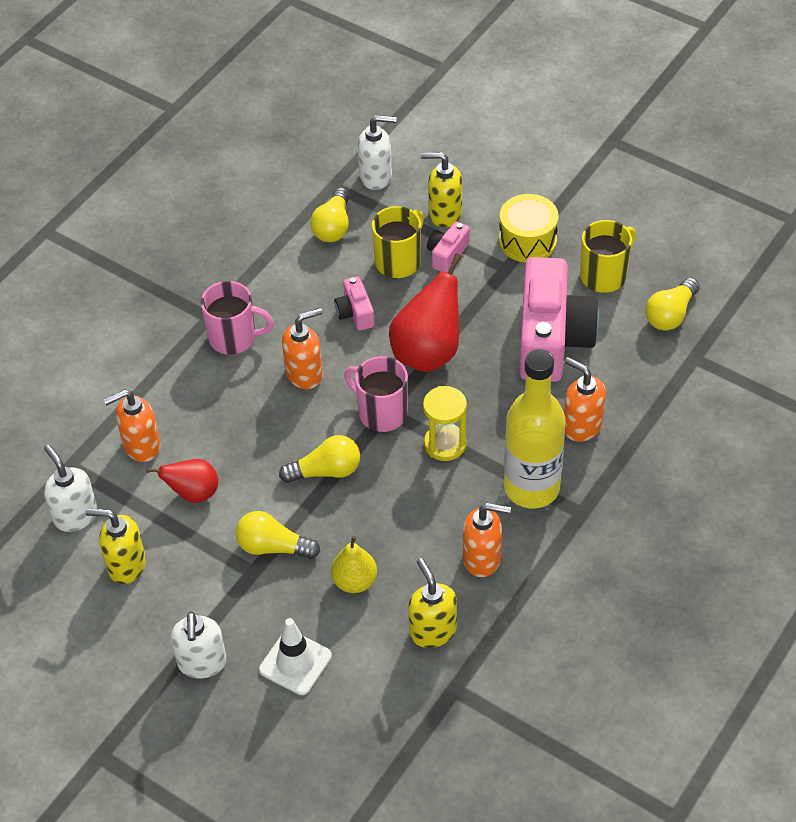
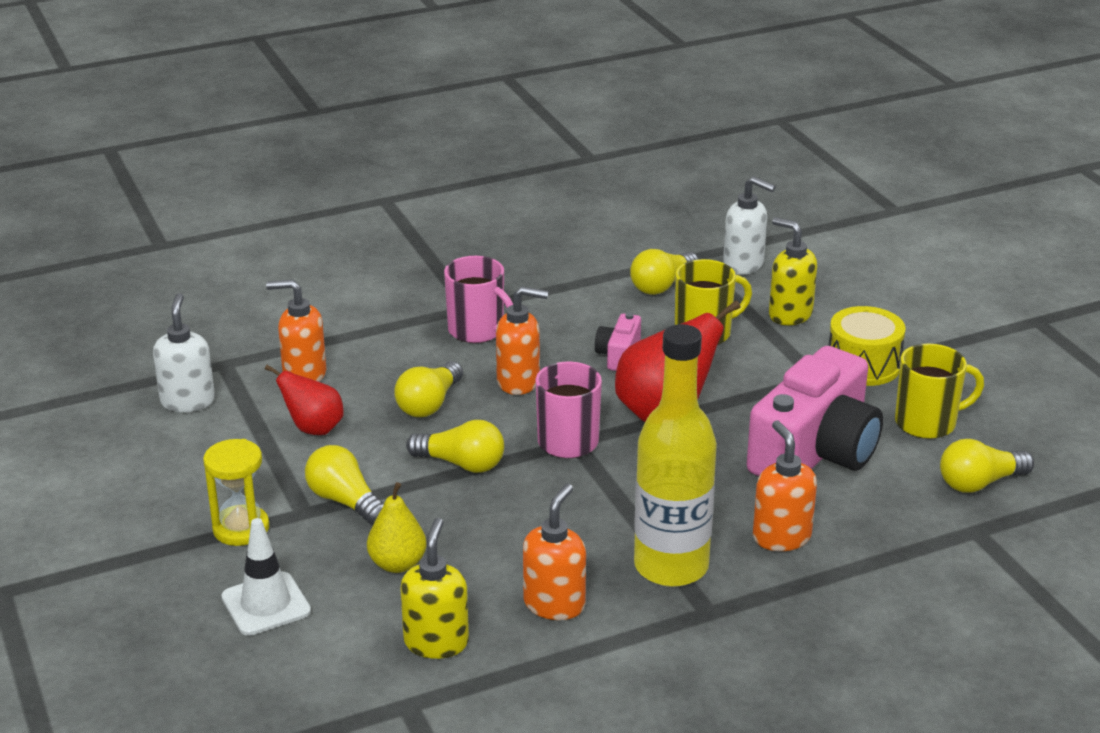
camera: 30 degrees right, 20 degrees down
yellow soap dispenser [85,508,146,584] -> none
white soap dispenser [171,612,227,679] -> none
yellow hourglass [423,386,467,461] -> yellow hourglass moved to [203,439,269,546]
pink camera [427,221,470,273] -> none
orange soap dispenser [463,503,511,577] -> orange soap dispenser turned 105 degrees counterclockwise [523,484,586,620]
none -> yellow light bulb [394,361,463,417]

